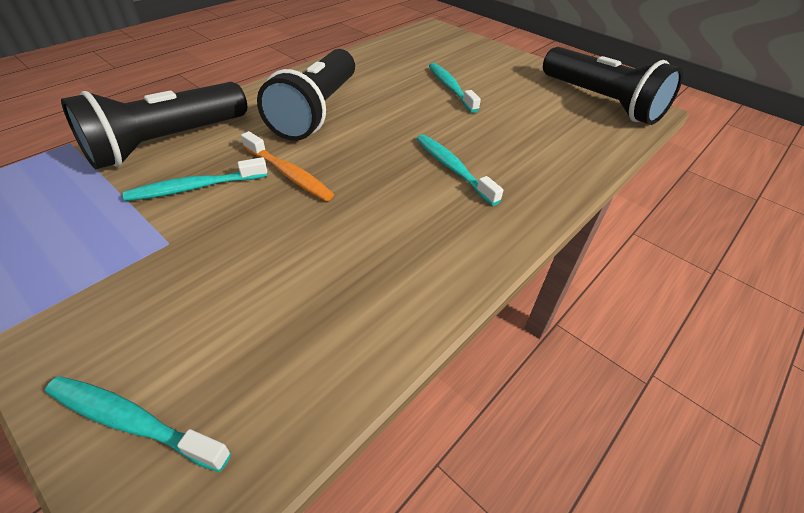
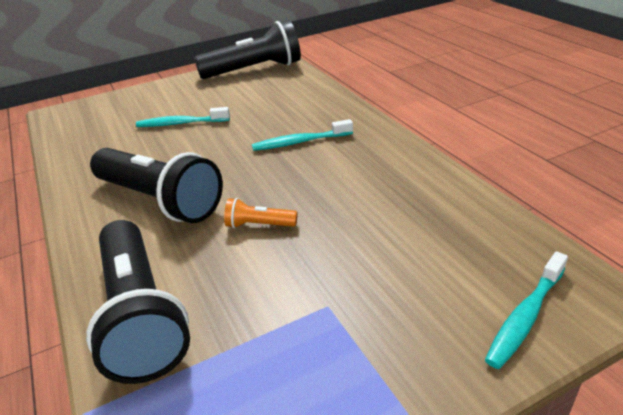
camera: 65 degrees left, 10 degrees down
turquoise toothbrush [123,157,267,201] -> none
orange toothbrush [241,131,334,201] -> orange flashlight [224,198,297,228]

